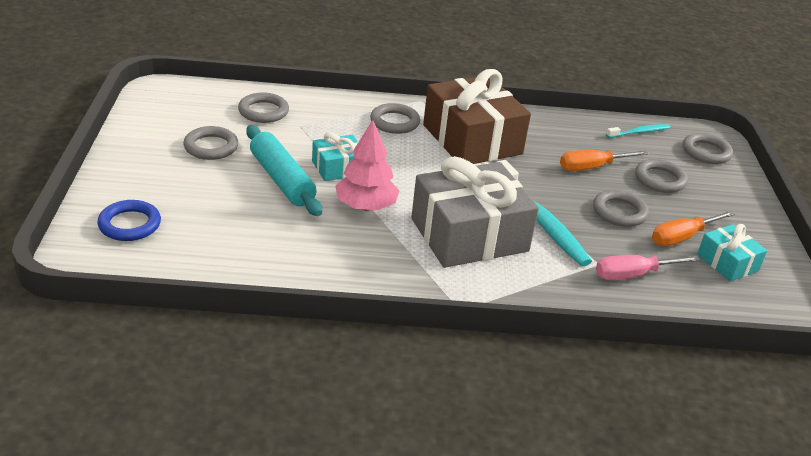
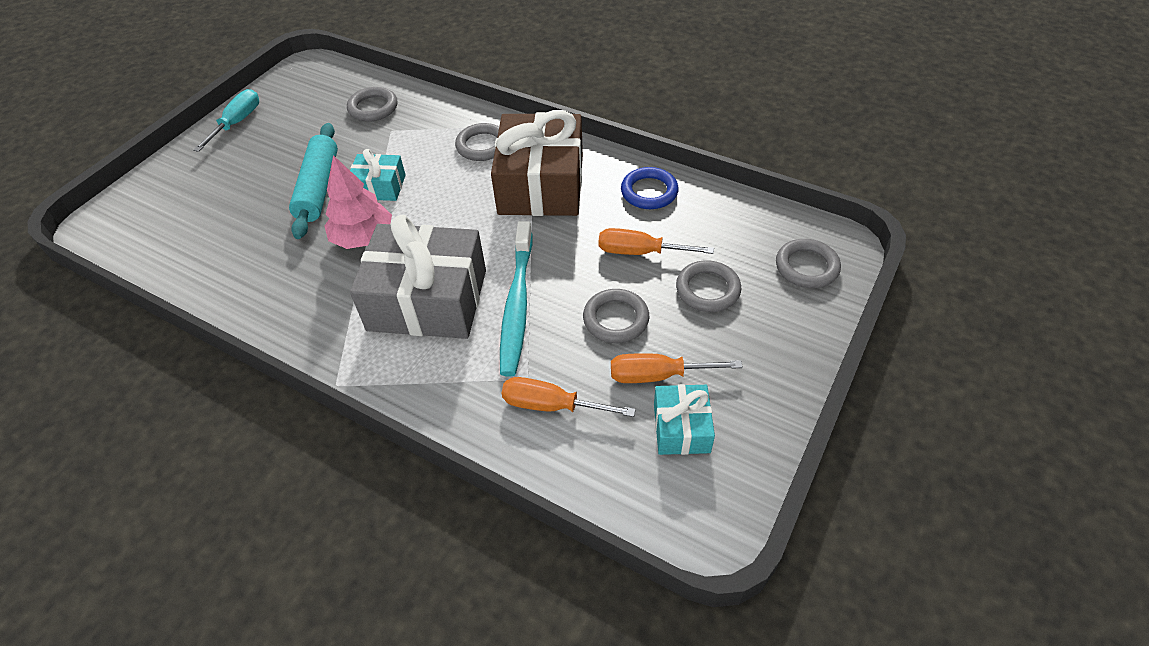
camera: 35 degrees right, 15 degrees up
blue ring [97,200,161,241] -> blue ring moved to [621,167,679,209]
grey ring [183,126,238,160] -> none
pink screwdriver [596,255,700,280] -> orange screwdriver [502,377,636,417]
turquoise toothbrush [606,124,670,138] -> none
none -> turquoise screwdriver [193,89,259,152]

